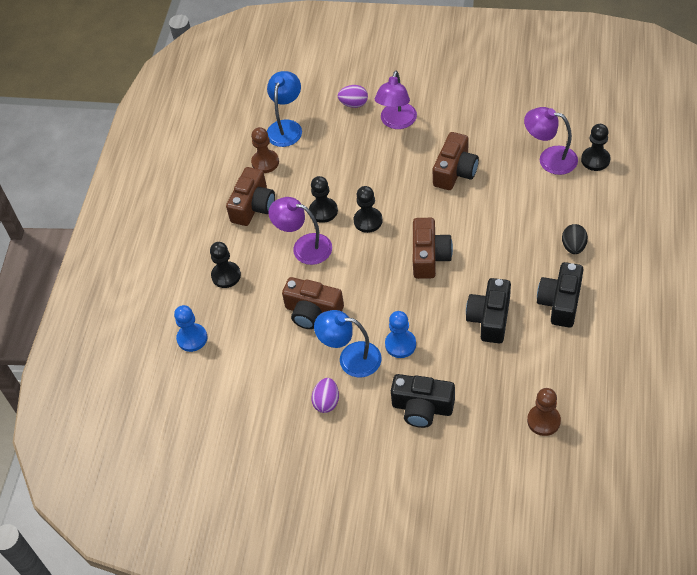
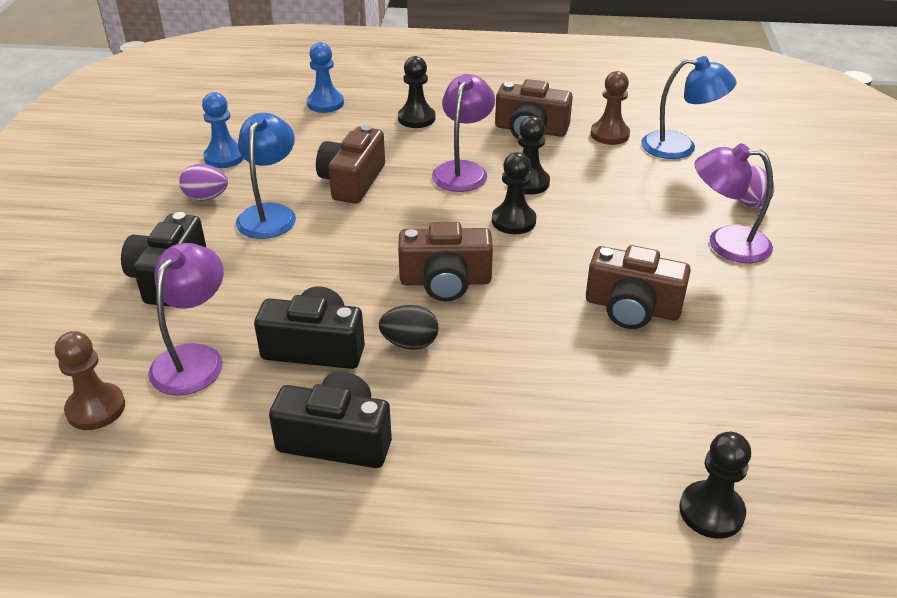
camera: 80 degrees right, 15 degrees down
blue pawn [385,311,416,358] -> blue pawn moved to [202,92,244,168]
purple lamp [524,107,578,175] -> purple lamp moved to [148,243,224,396]
black egg [562,224,588,254] -> black egg moved to [379,305,439,350]

